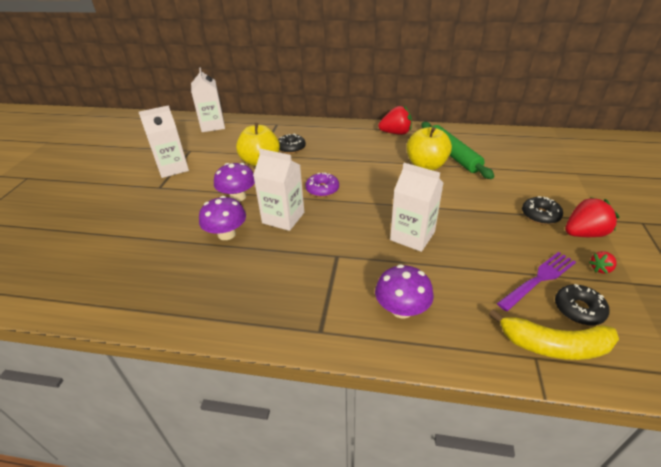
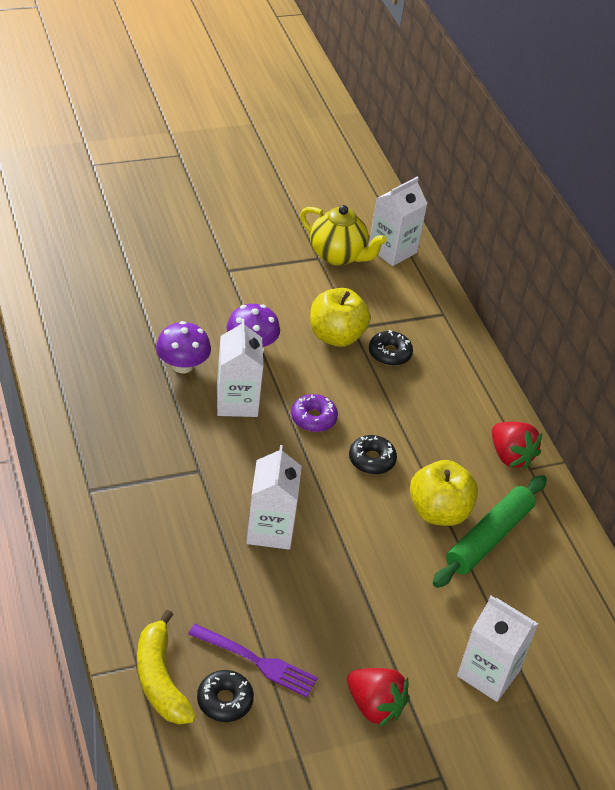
camera: 55 degrees right, 5 degrees up
white carton [139,105,189,178] -> white carton moved to [457,596,538,702]
purple mushroom [375,264,434,319] -> none
black donut [522,196,563,225] -> black donut moved to [349,435,397,475]
red strawberry [589,251,617,274] -> none
none -> yellow teapot [300,205,387,266]

